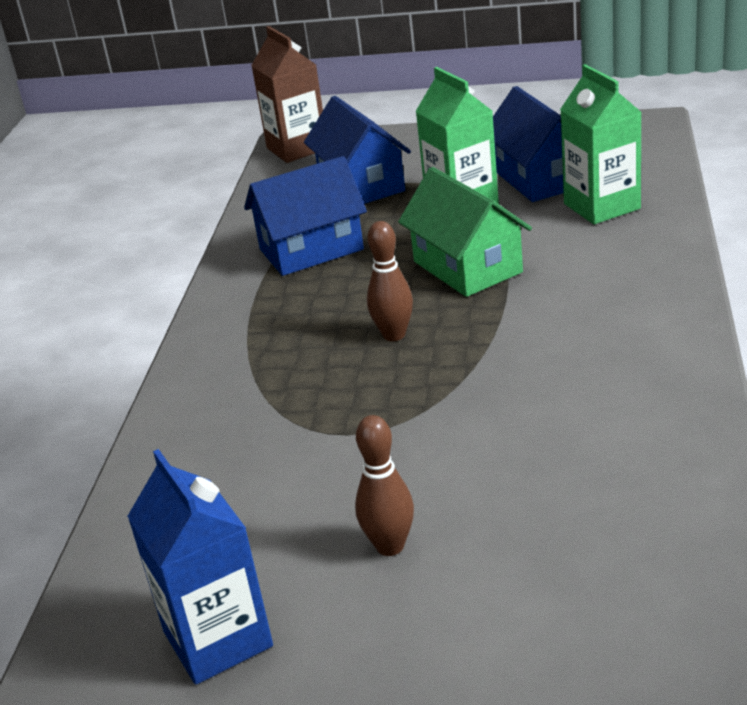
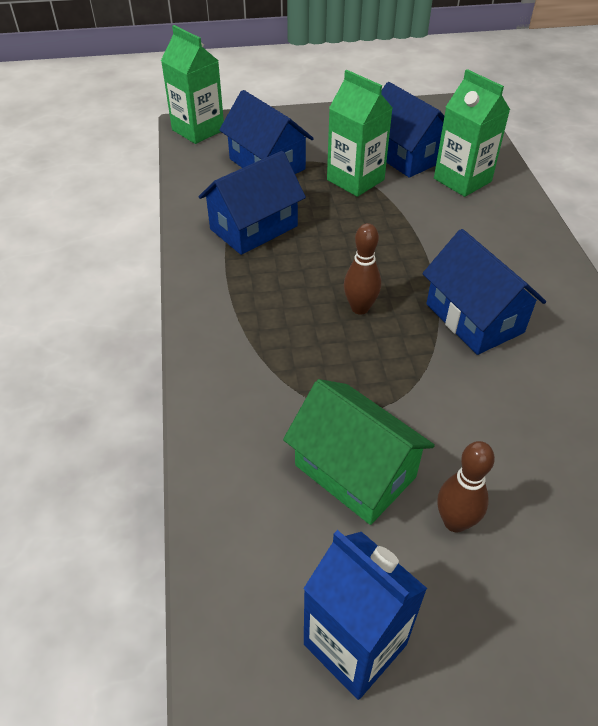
camera: 20 degrees left, 15 degrees up
brown carton [251,26,323,163] -> green carton [161,25,224,144]
green house [398,167,532,297] -> green house moved to [283,379,435,525]
none -> blue house [422,229,546,355]

